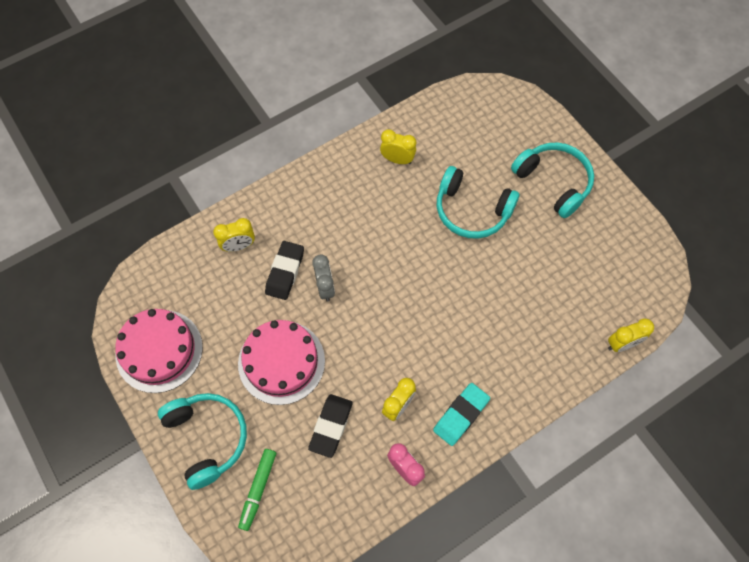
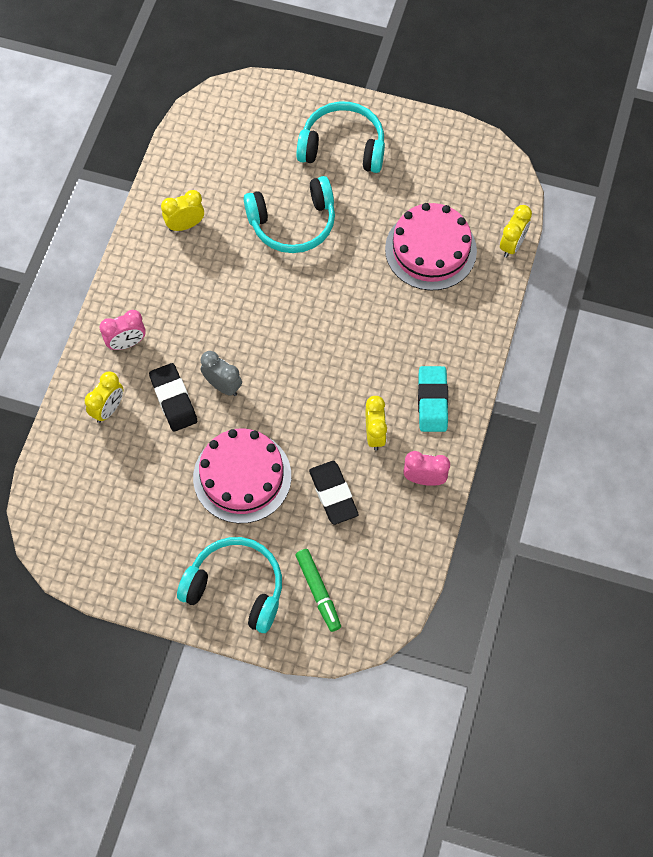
camera: 40 degrees left, 0 degrees up
pink cake [115,309,203,393] -> pink cake moved to [385,203,477,290]
none -> pink clock [100,310,146,350]

